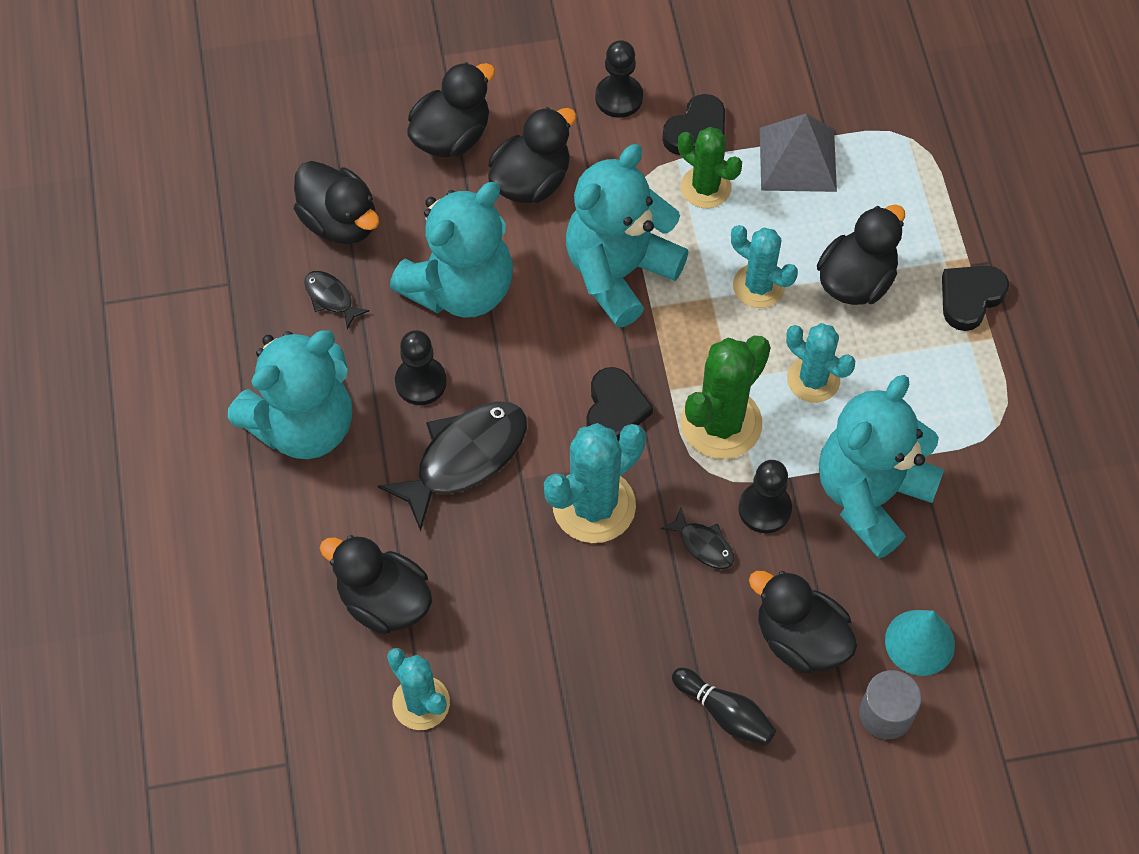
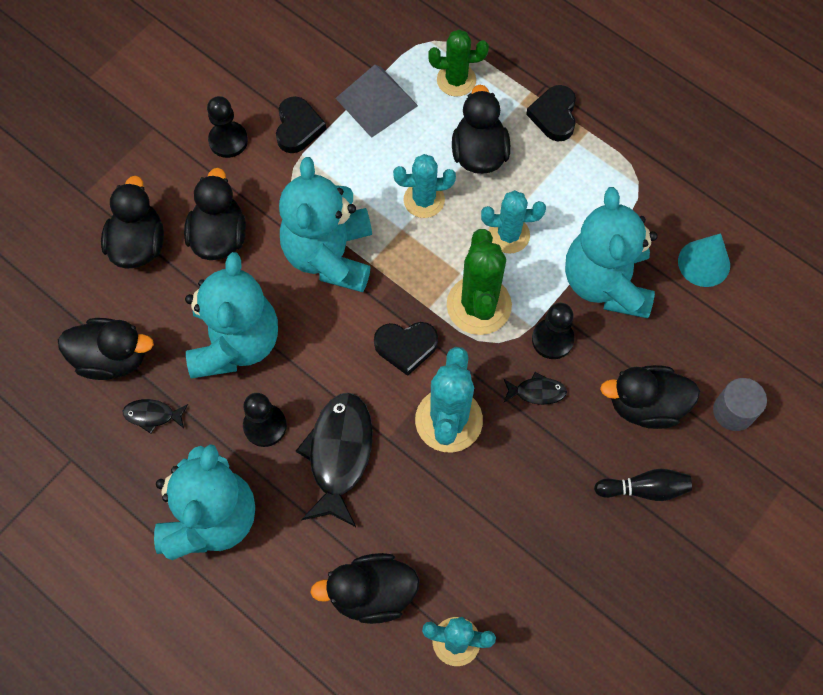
camera: 40 degrees left, 5 degrees up
black heart [586,367,653,441] -> black heart turned 120 degrees clockwise [374,322,438,376]
green cactus [678,127,742,208] -> green cactus moved to [428,29,489,97]
turquoise cone [885,610,955,676] -> turquoise cone moved to [678,233,730,287]

